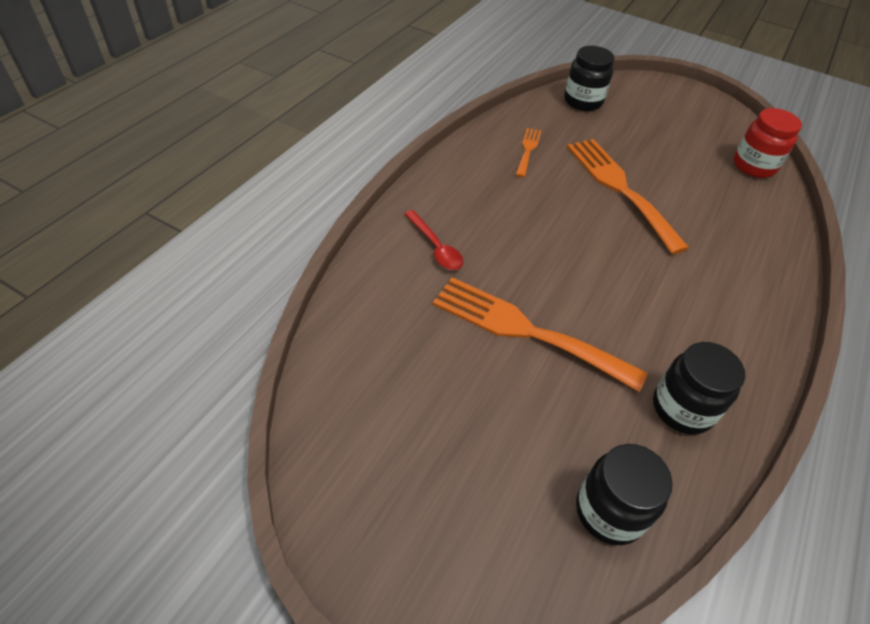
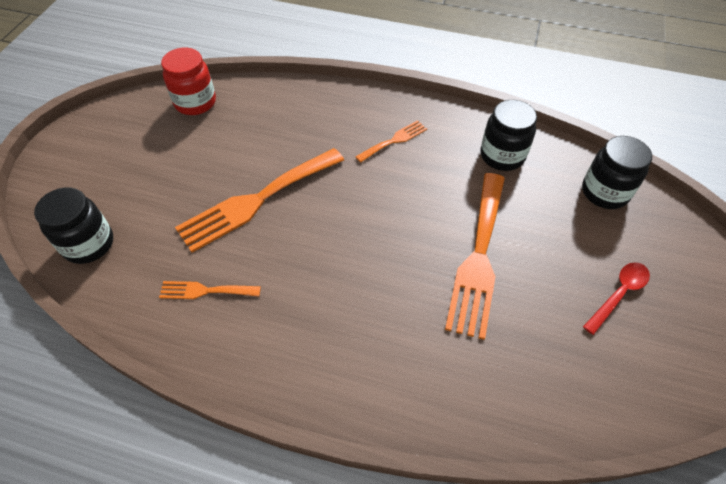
camera: 100 degrees left, 5 degrees up
red spoon [405,210,463,270] -> red spoon moved to [583,262,650,335]
none -> orange fork [356,120,427,163]

